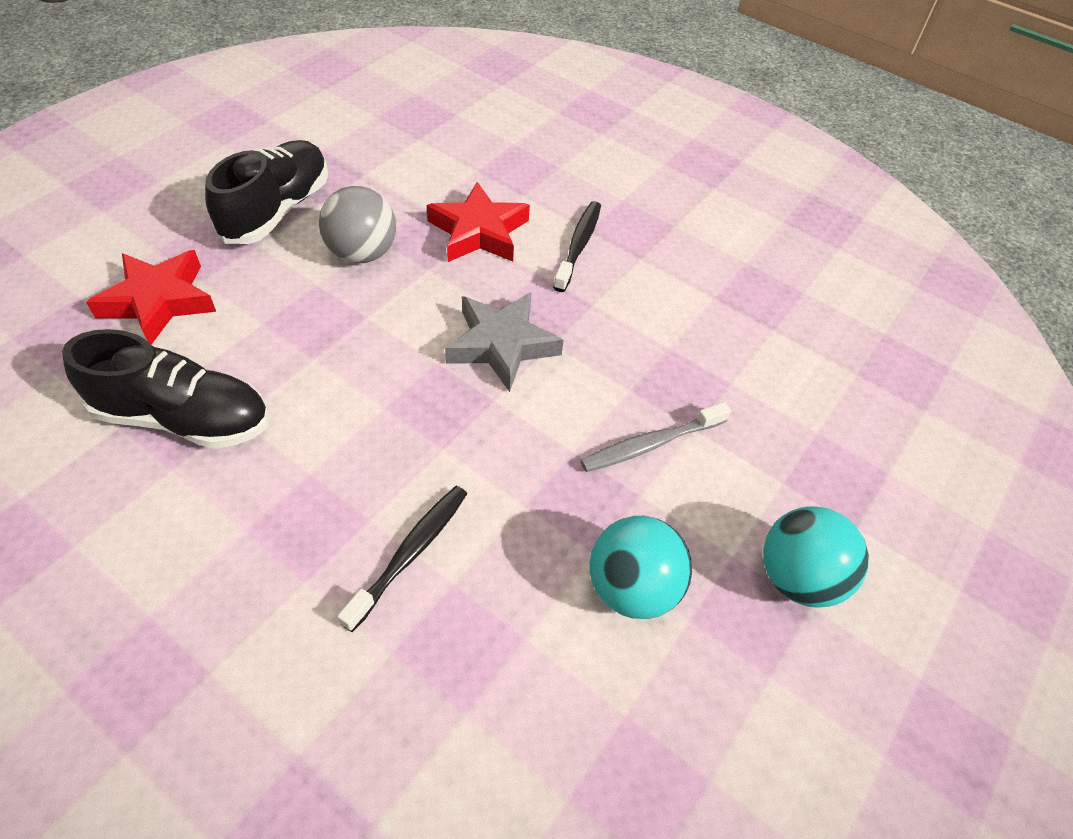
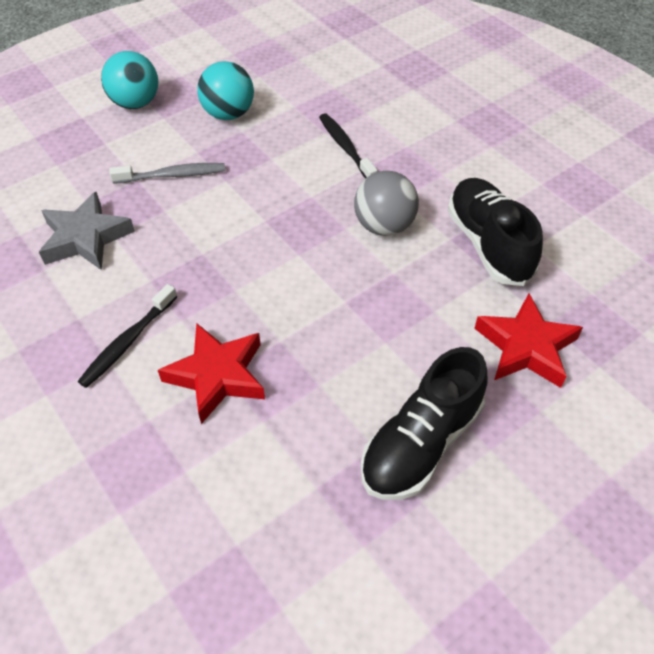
camera: 160 degrees left, 0 degrees up
black shoe [62,329,269,449] -> black shoe turned 45 degrees clockwise [448,178,543,286]
grey ball [319,186,396,263] -> grey ball moved to [354,171,419,236]
black toothbrush [337,486,467,632] -> black toothbrush turned 105 degrees clockwise [319,113,377,179]
grey star [445,292,564,392] -> grey star moved to [39,192,135,270]

